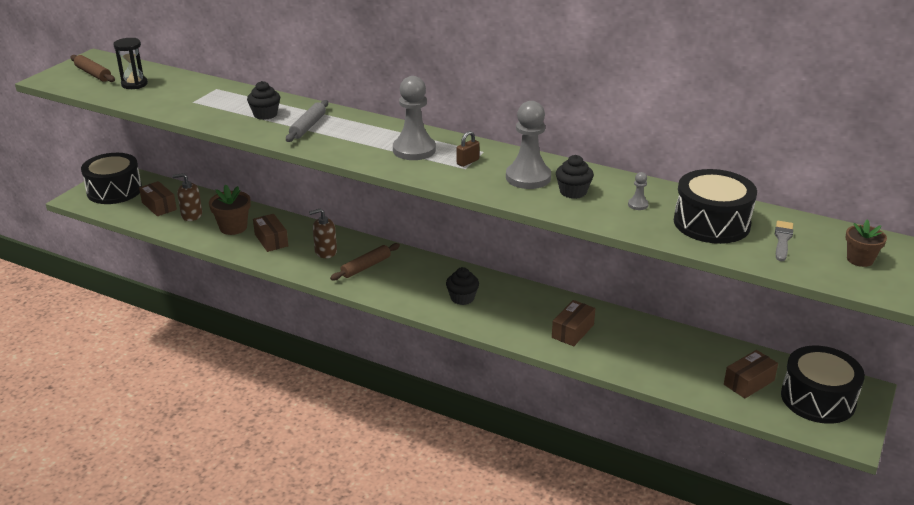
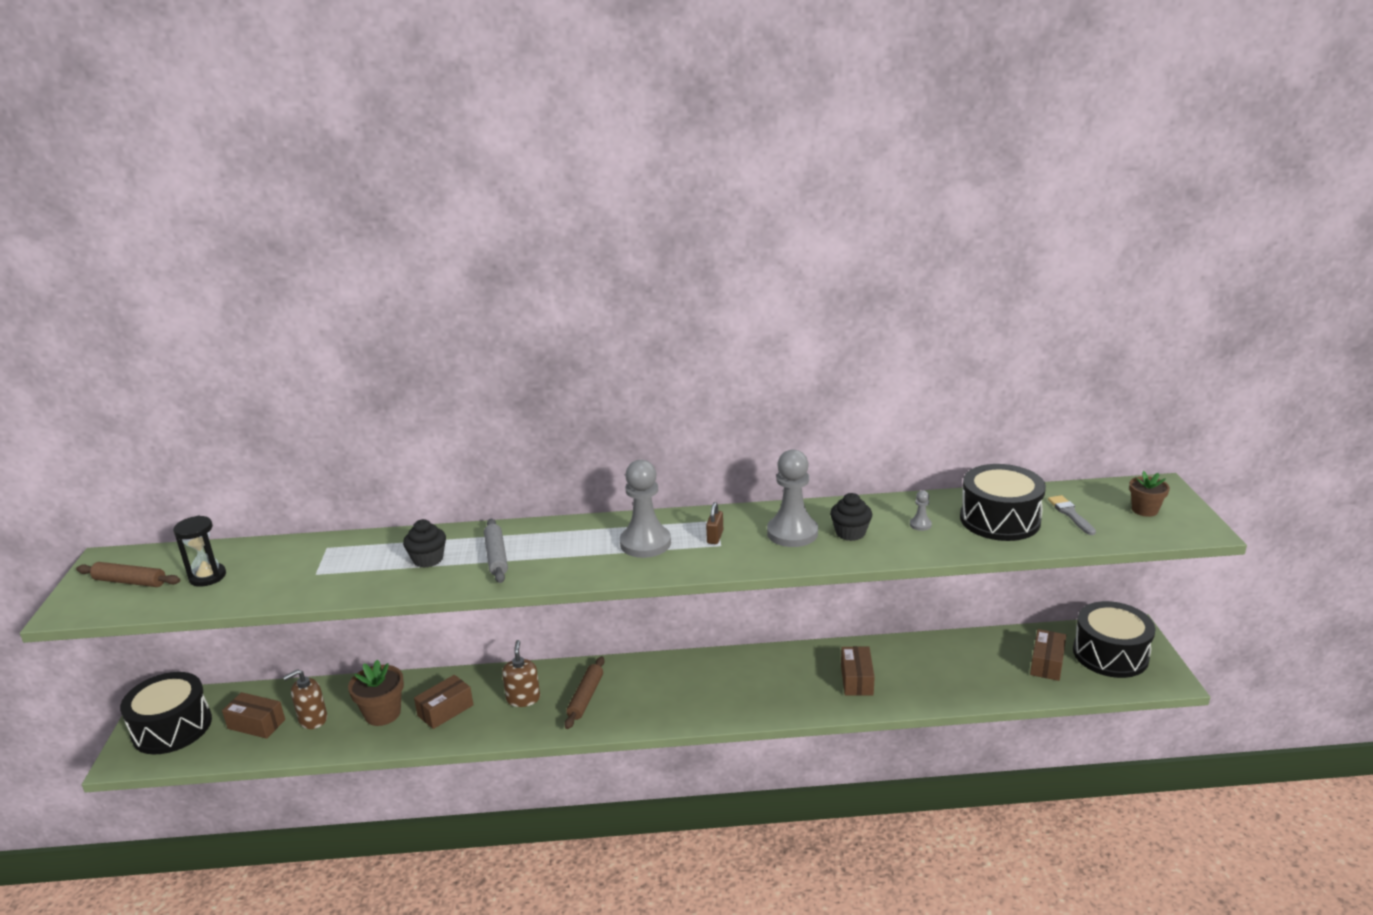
camera: 30 degrees left, 5 degrees down
brown box [253,214,288,252] -> brown box turned 75 degrees counterclockwise [414,675,473,729]
brown soap dispenser [309,208,337,258] -> brown soap dispenser turned 135 degrees clockwise [502,640,540,707]
black cupcake [446,267,479,305] -> none

